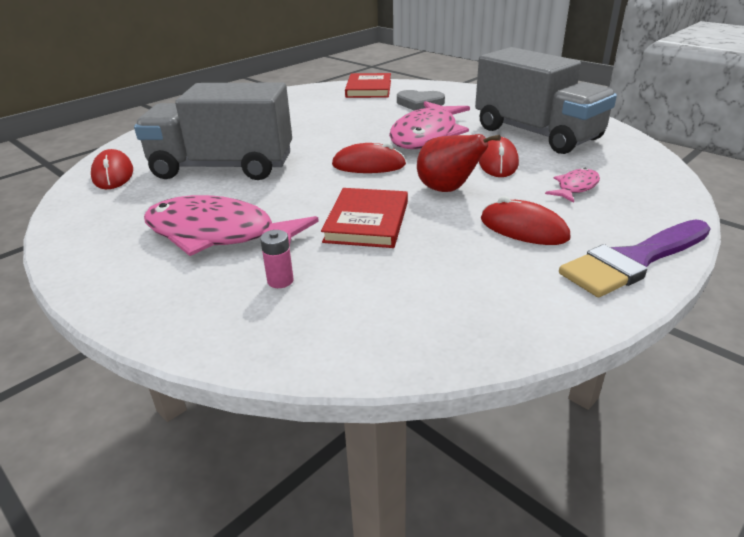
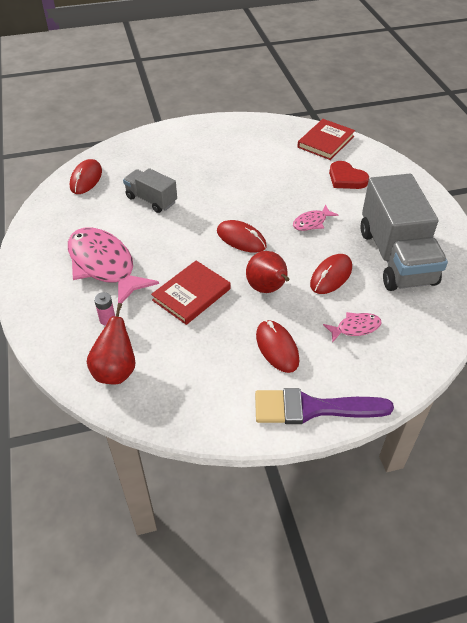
camera: 30 degrees right, 15 degrees up
grey truck [134,83,292,180] -> grey truck [123,168,177,213], size x0.53
pink fish [389,101,470,149] -> pink fish [293,204,339,231], size x0.46
grey heart [397,90,445,111] -> red heart [329,161,369,189]
none -> red pear [87,303,135,384]

